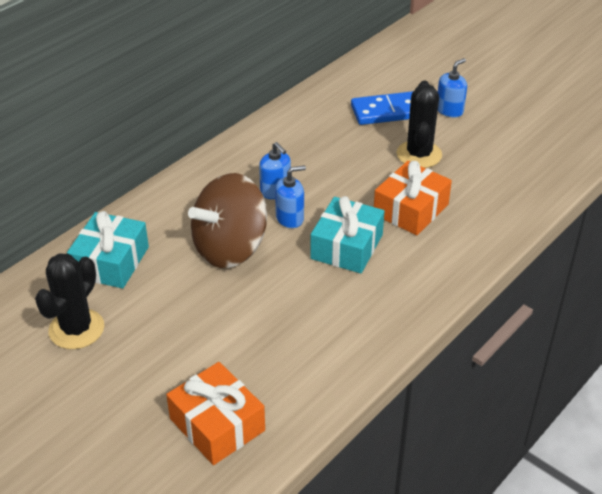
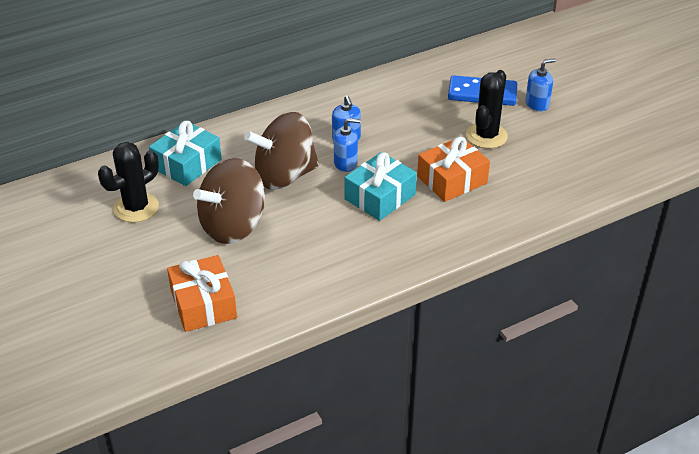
camera: 20 degrees right, 0 degrees up
none -> brown spinning top [193,158,265,244]

